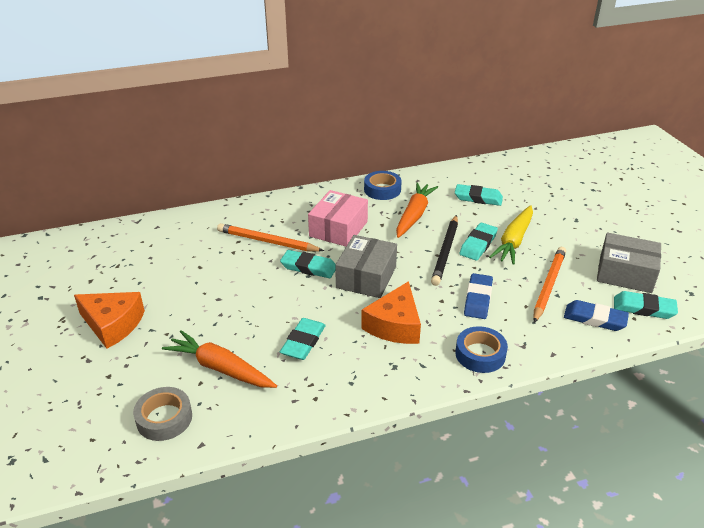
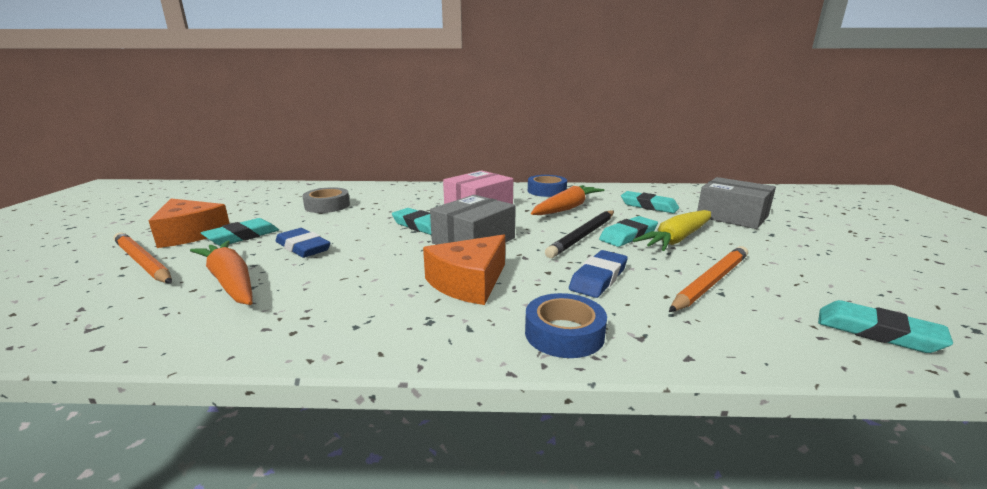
camera: 20 degrees right, 15 degrees down
grey tape [133,387,192,441] -> grey tape moved to [302,187,350,213]
orange pencil [217,223,324,252] -> orange pencil moved to [114,232,172,283]
turquoise eraser [280,318,326,360] -> turquoise eraser moved to [201,218,279,246]
blue eraser [564,300,629,331] -> blue eraser moved to [276,228,331,258]
grey box [597,233,661,293] -> grey box moved to [697,177,776,229]

